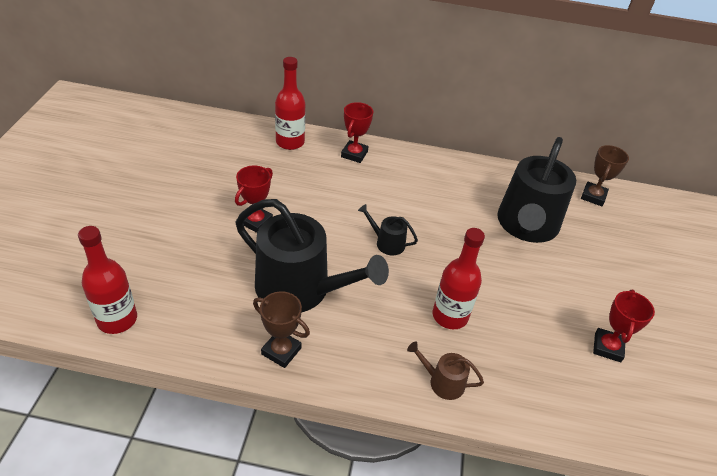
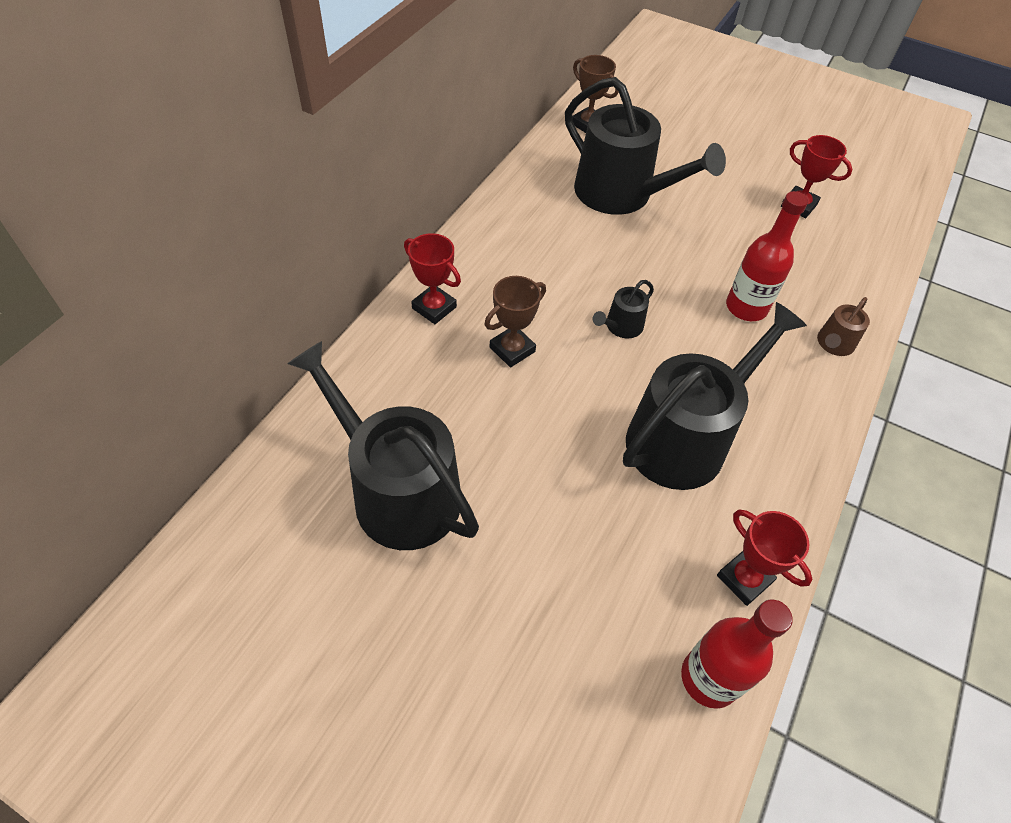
camera: 70 degrees left, 10 degrees up
red trophy [235,165,273,233] -> red trophy moved to [717,509,812,606]
brown trophy [253,291,310,368] -> brown trophy moved to [484,276,546,367]
red bottle [275,57,306,150] -> none
none -> black watering can [287,341,479,550]

